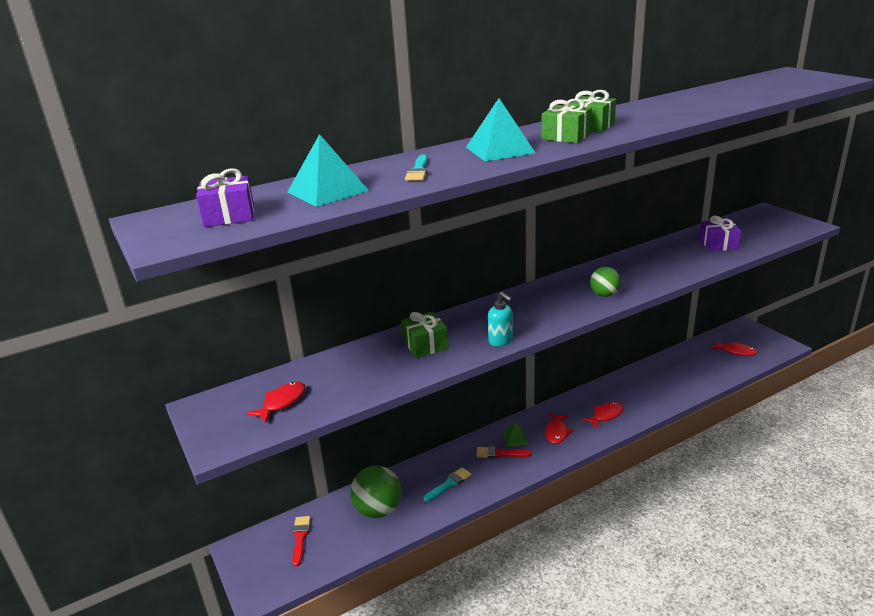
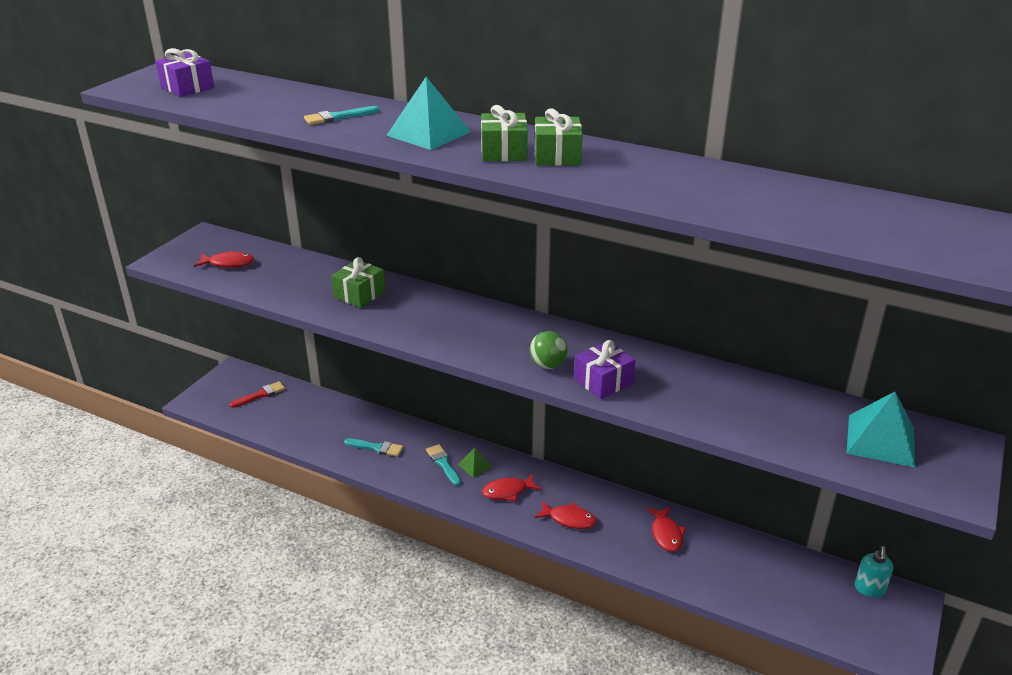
camera: 55 degrees right, 5 degrees up
turquoise pyramid [287,134,369,207] -> turquoise pyramid moved to [847,392,915,467]
green ball [350,466,402,518] -> none
red brush [476,446,532,458] -> turquoise brush [426,444,461,486]
turquoise soap dispenser [488,292,513,346] -> turquoise soap dispenser moved to [855,546,893,598]
purple gift [699,216,742,252] -> purple gift moved to [574,340,635,399]
red fish [711,340,757,356] -> red fish moved to [646,507,686,552]

